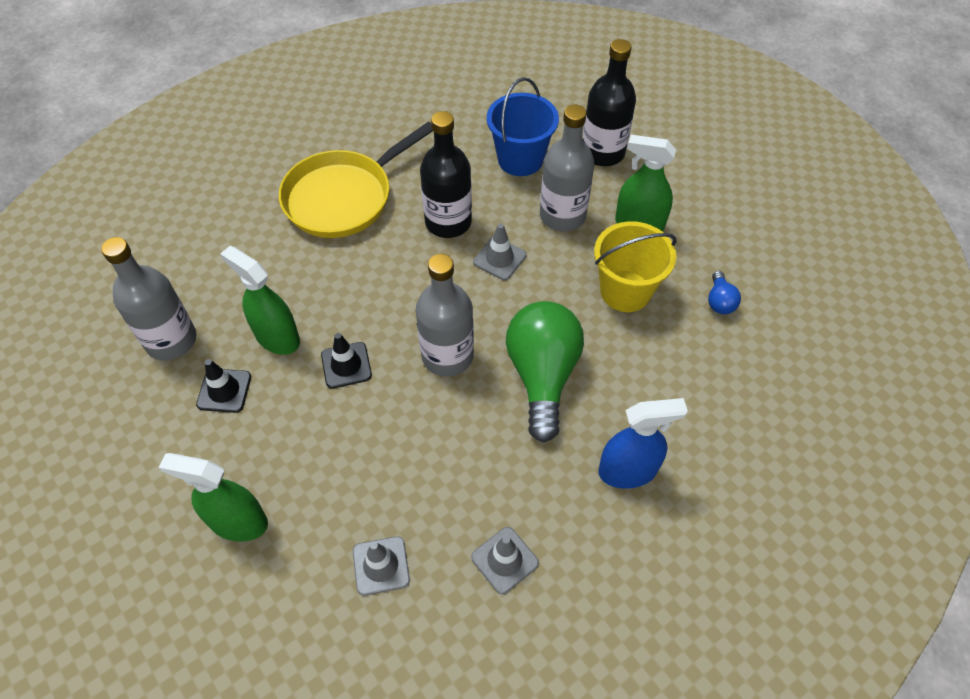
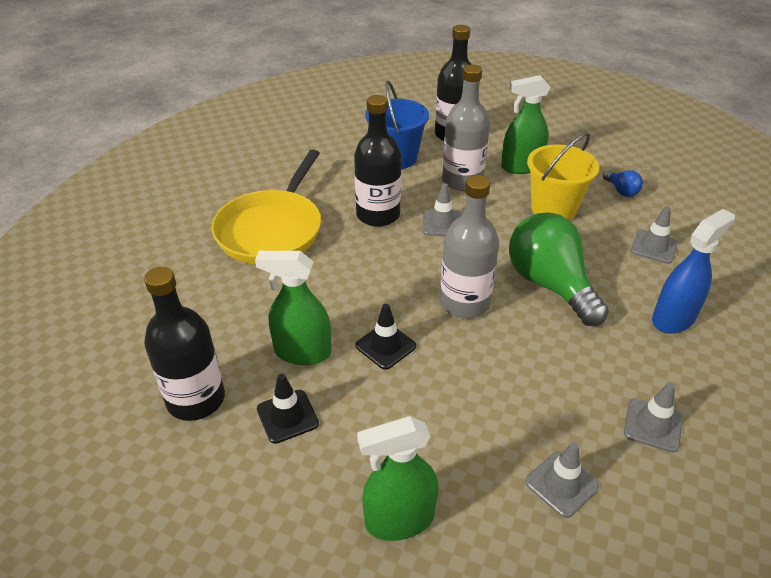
camera: 30 degrees left, 15 degrees down
grey bottle [101,237,196,361] -> black bottle [144,267,225,421]
none -> grey traffic cone [631,206,678,264]

